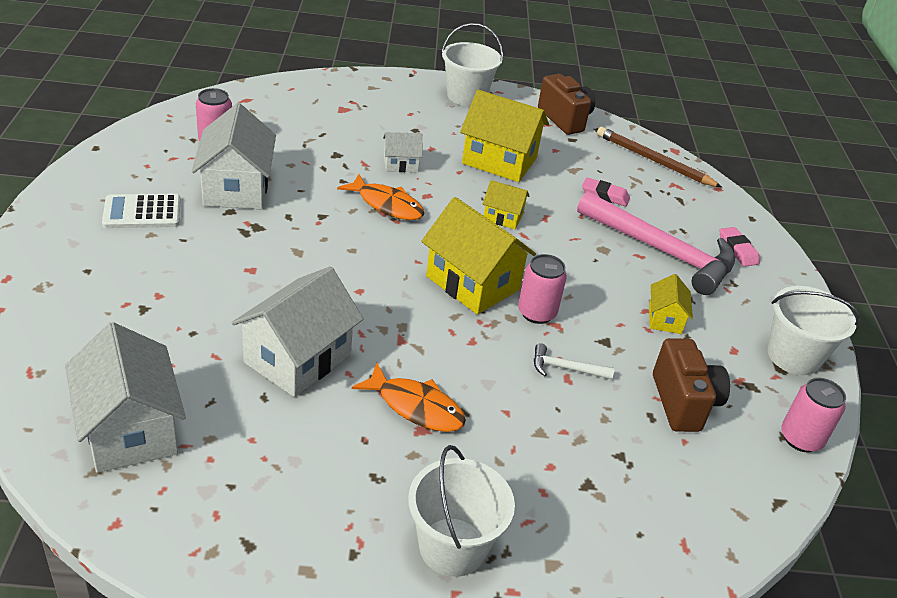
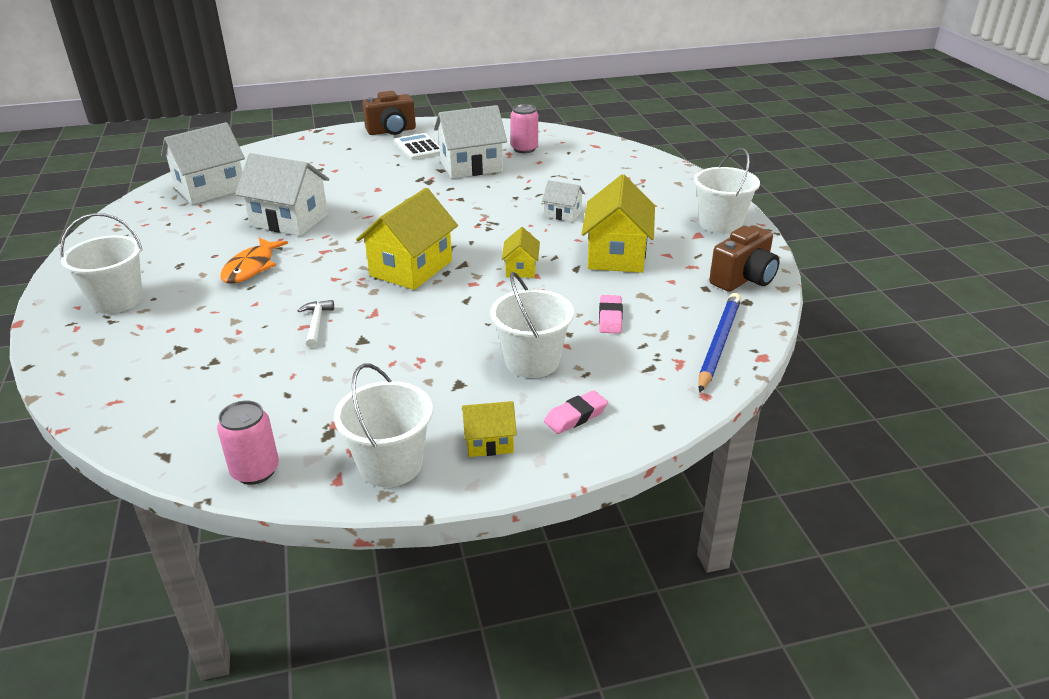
camera: 80 degrees right, 5 degrees down
orange fish [337,174,425,220] -> none
white house [383,132,423,172] -> white house turned 45 degrees counterclockwise [542,180,585,222]
pink can [518,254,567,324] -> none
pink hammer [577,191,735,295] -> white bucket [491,272,574,378]
brown pencil [597,127,722,188] -> blue pencil [698,293,741,393]
yellow house [649,274,693,334] -> yellow house moved to [462,401,517,457]
brown camera [653,338,730,432] -> brown camera moved to [362,91,416,135]

